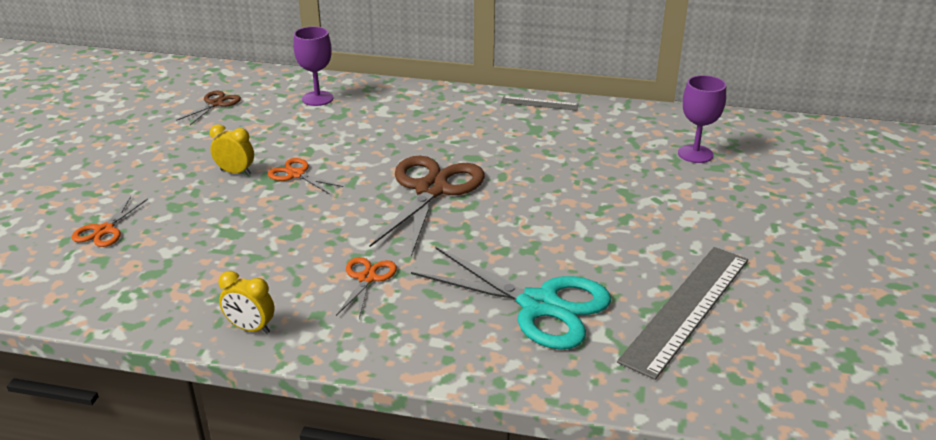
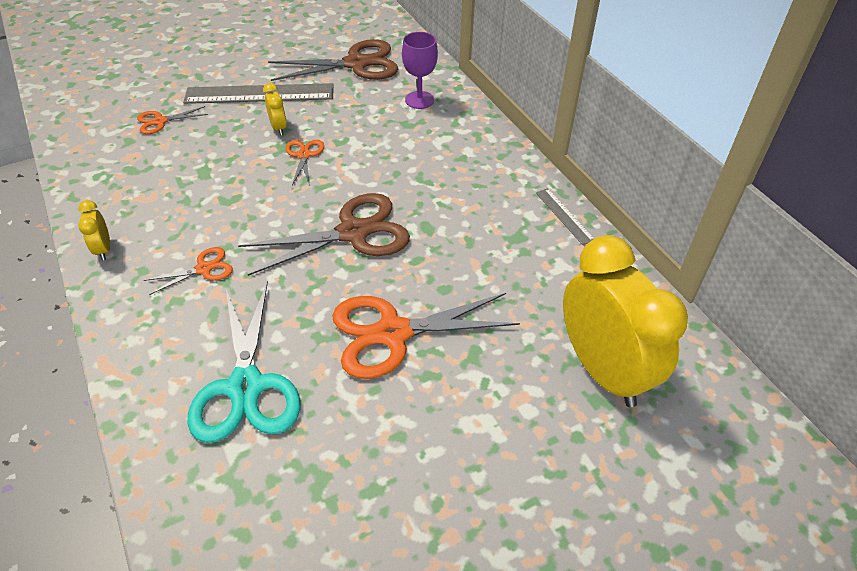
camera: 50 degrees right, 15 degrees up
brown scissors [176,91,241,125] -> brown scissors [268,39,398,81], size x2.05
grey ruler [617,247,748,380] -> grey ruler moved to [183,83,333,104]
purple goblet [678,75,726,163] -> yellow clock [563,235,688,407]
none -> orange scissors [332,293,520,379]

